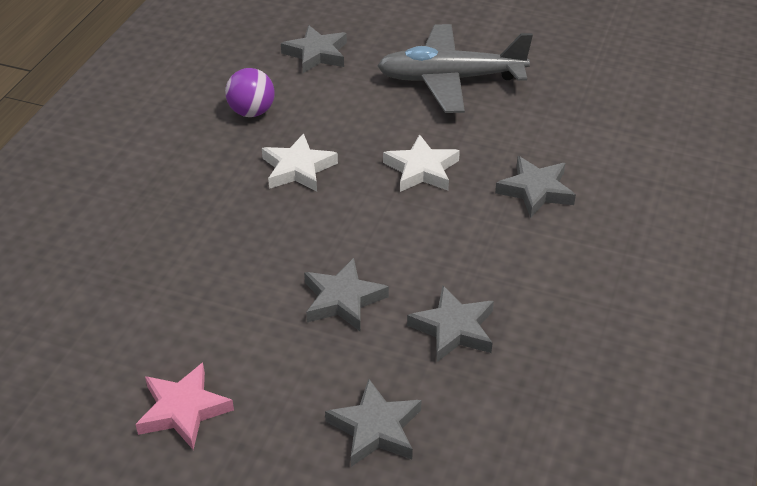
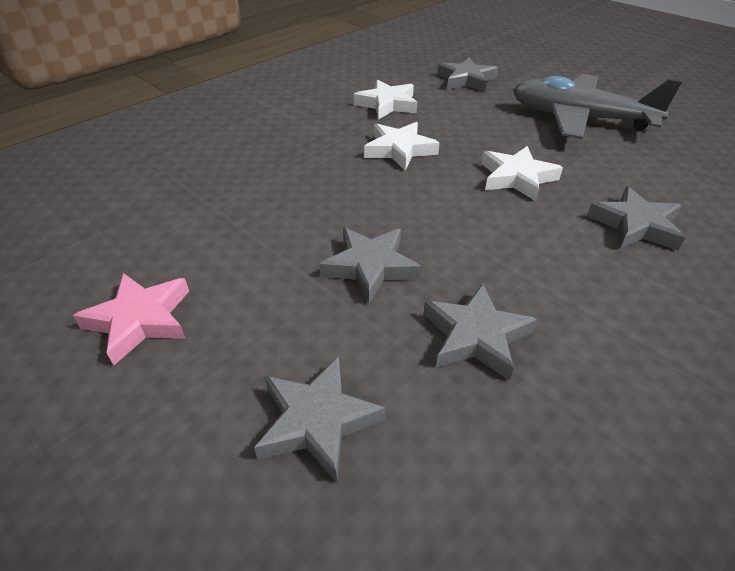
camera: 25 degrees right, 0 degrees up
purple ball [225,68,275,117] -> white star [354,80,417,120]

